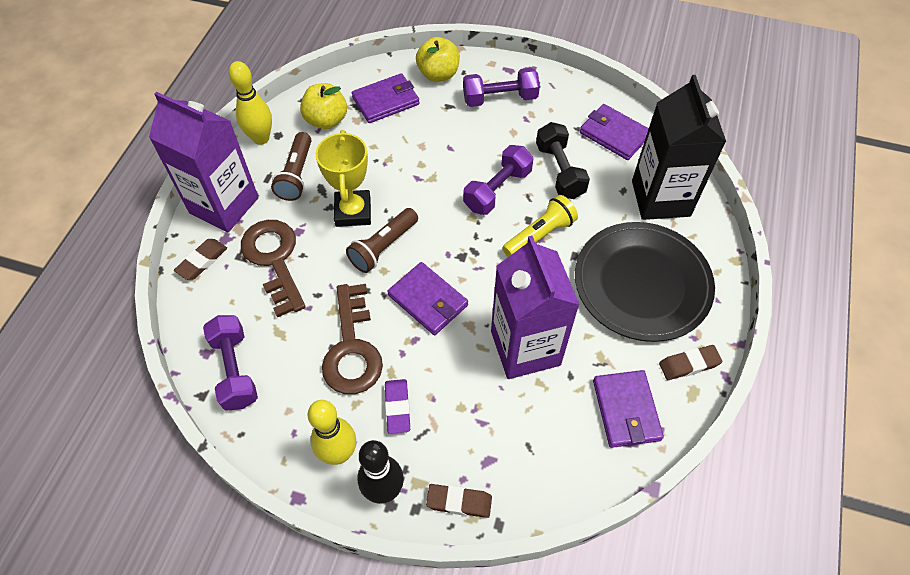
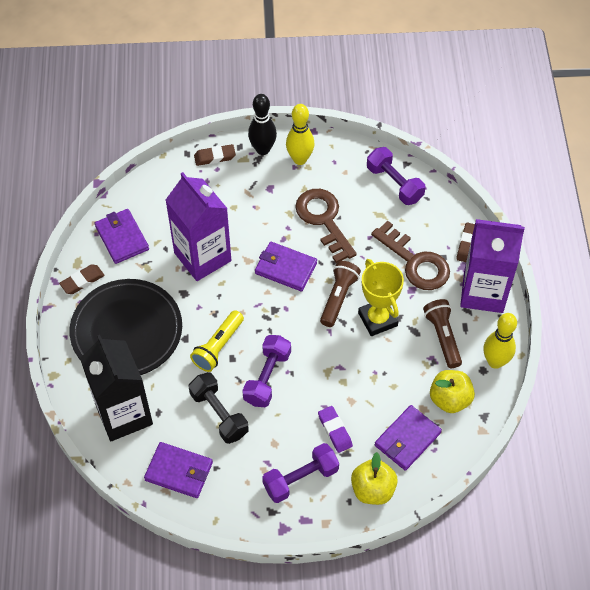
camera: 160 degrees right, 0 degrees up
purple eraser [385,379,410,434] -> purple eraser moved to [318,406,353,453]

